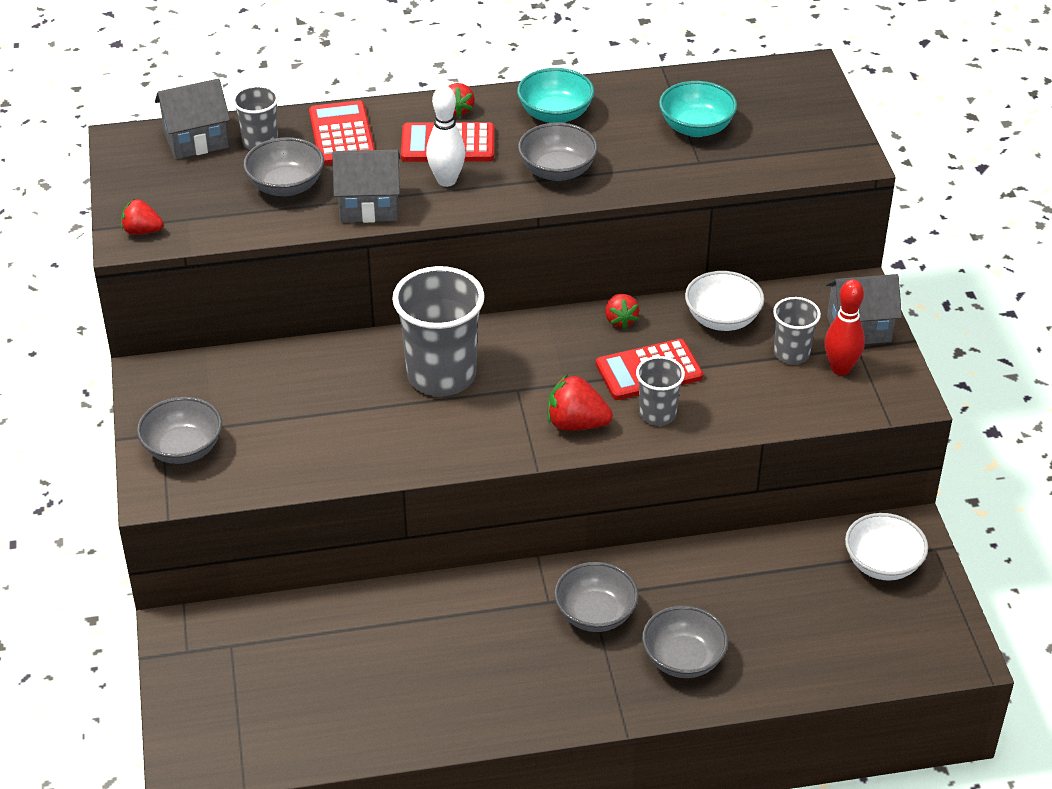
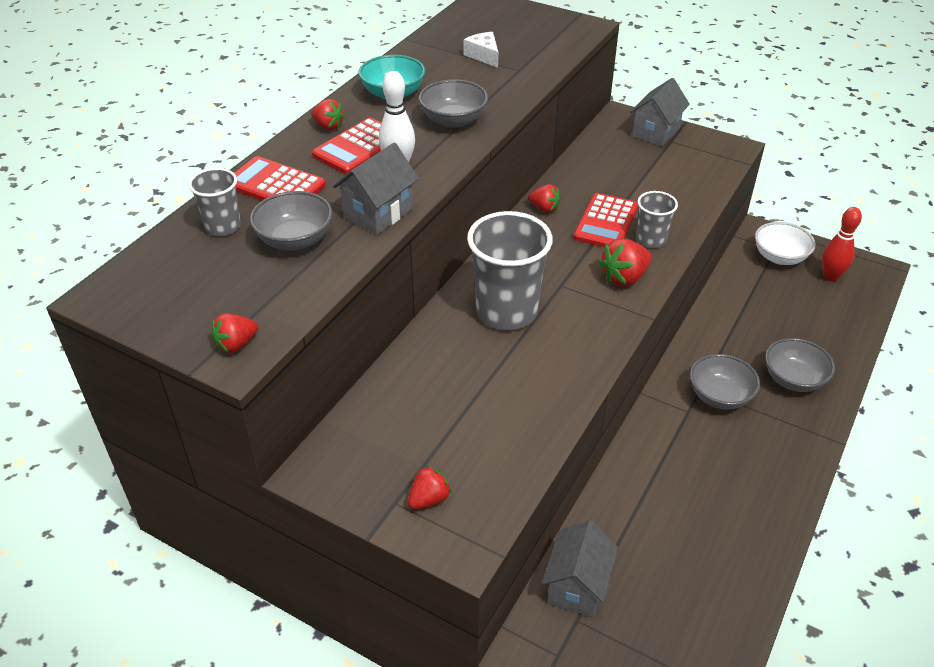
camera: 50 degrees left, 0 degrees up
grey bowl [137,397,222,464] -> red strawberry [408,466,451,509]
grey house [155,79,230,159] -> grey house moved to [542,520,618,617]
turquoise bowl [659,81,737,137] -> white cheese [464,32,498,68]
white bowl [685,271,764,331] -> none
grey cup [773,297,821,364] -> none
red bowling pin [825,279,865,375] -> red bowling pin moved to [822,207,862,282]

